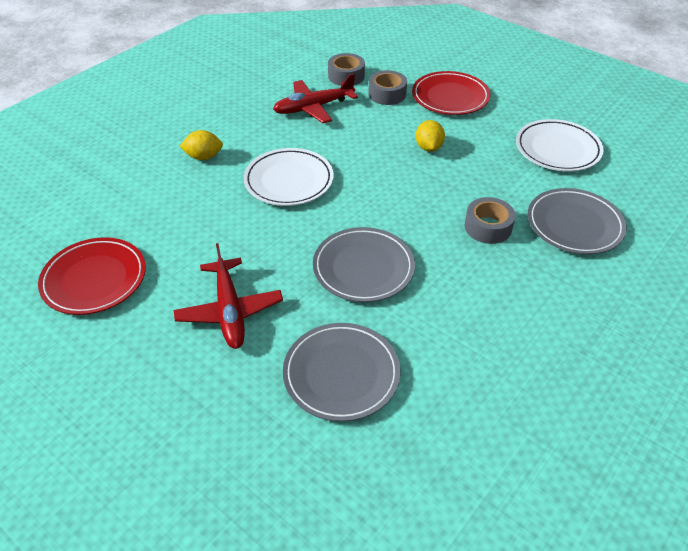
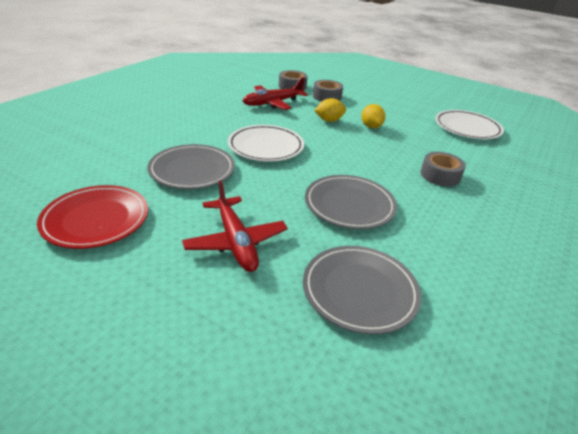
camera: 10 degrees left, 10 degrees down
yellow lemon [180,130,223,160] -> yellow lemon moved to [314,98,346,122]
red plate [412,71,490,115] -> none
grey plate [528,188,627,254] -> grey plate moved to [147,144,235,189]

